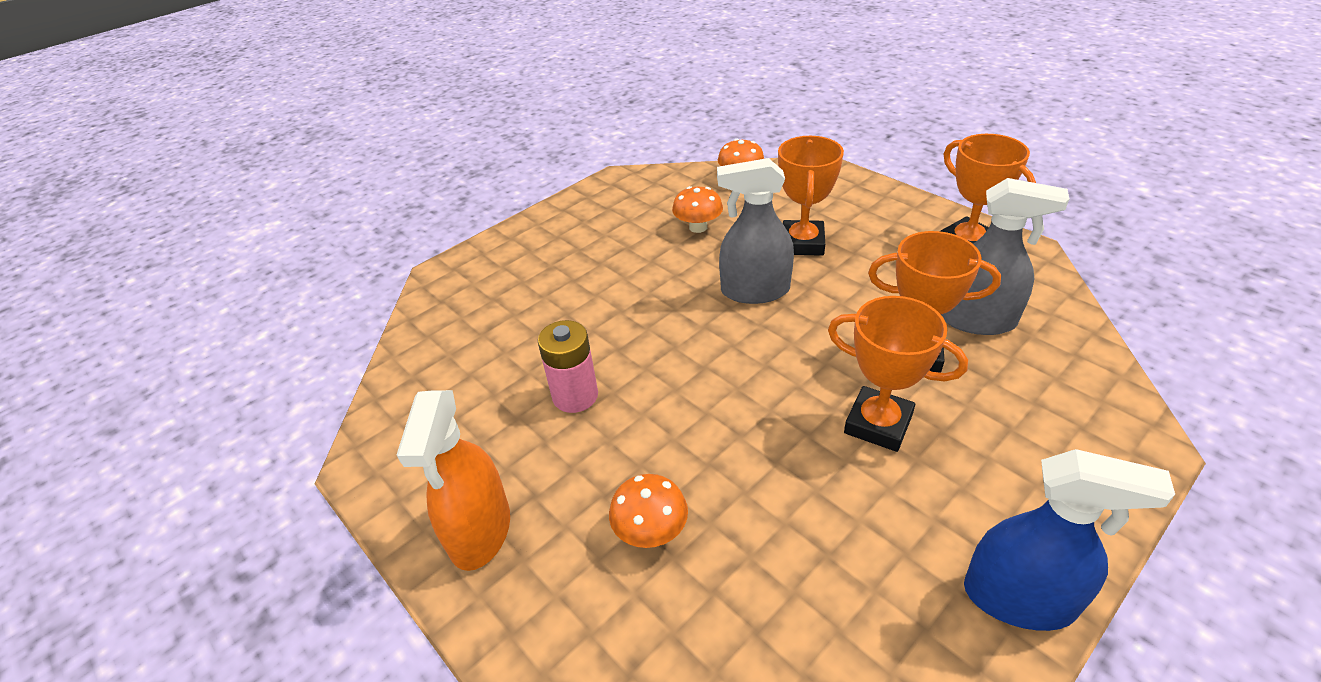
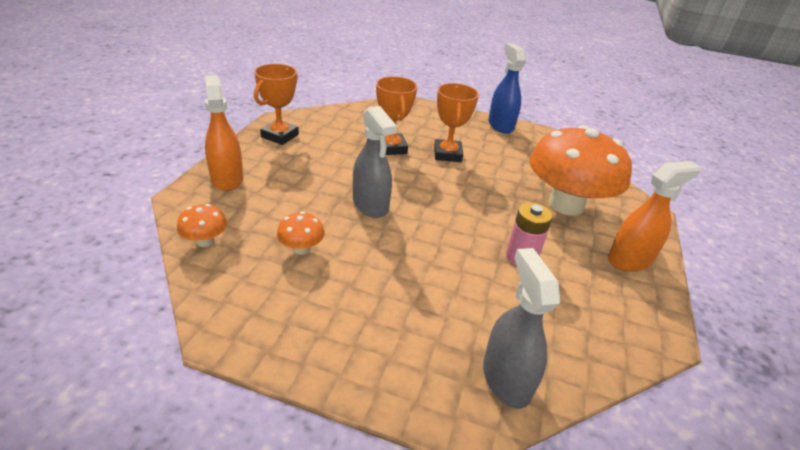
camera: 125 degrees left, 5 degrees down
orange mushroom [609,474,688,548] -> orange mushroom [529,125,632,216], size x2.46
orange trophy [778,136,844,256] -> none
grey spray bottle [941,178,1070,335] -> grey spray bottle moved to [483,248,560,409]
none -> orange spray bottle [205,75,243,191]

